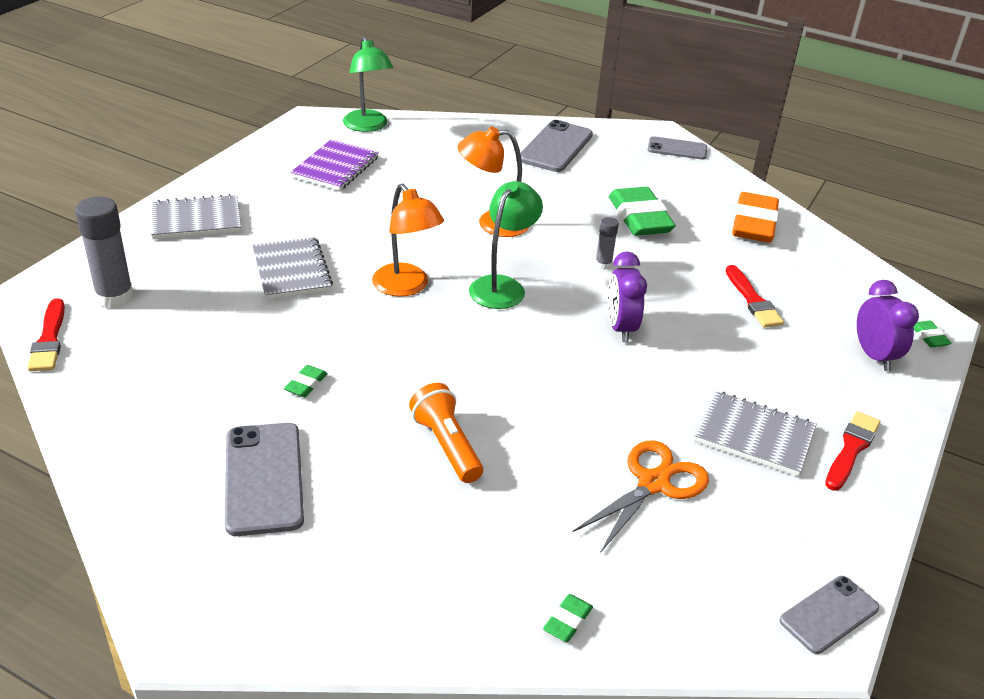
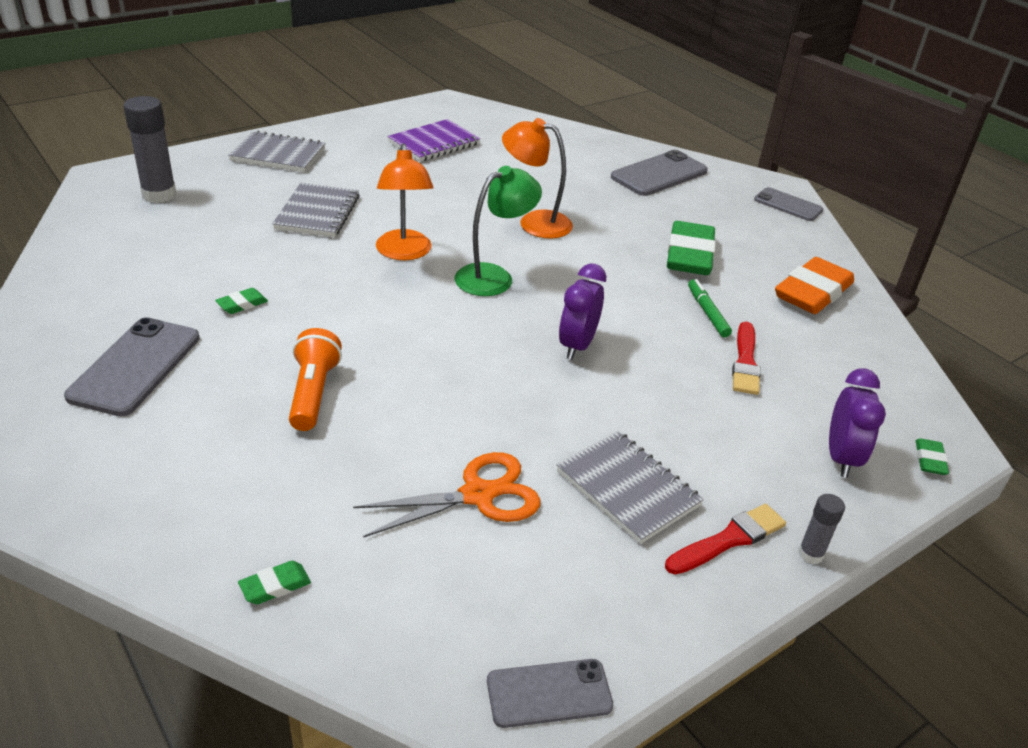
camera: 25 degrees right, 0 degrees up
red brush [27,298,65,371] -> none
green lamp [343,36,393,132] -> none
grey glue stick [595,217,619,270] -> grey glue stick moved to [798,494,845,564]
none -> green marker [688,279,732,337]

